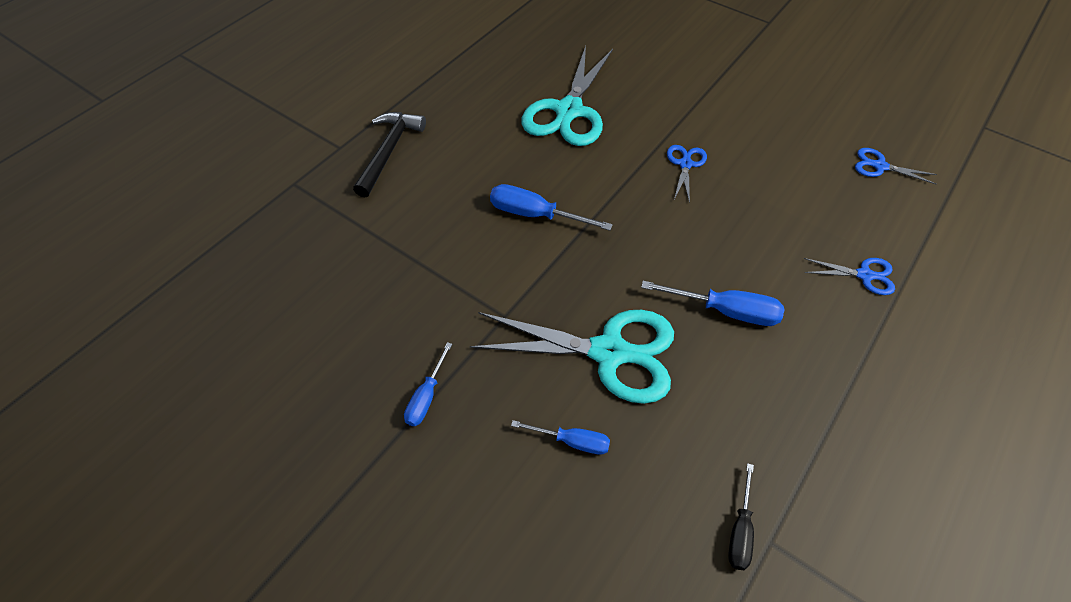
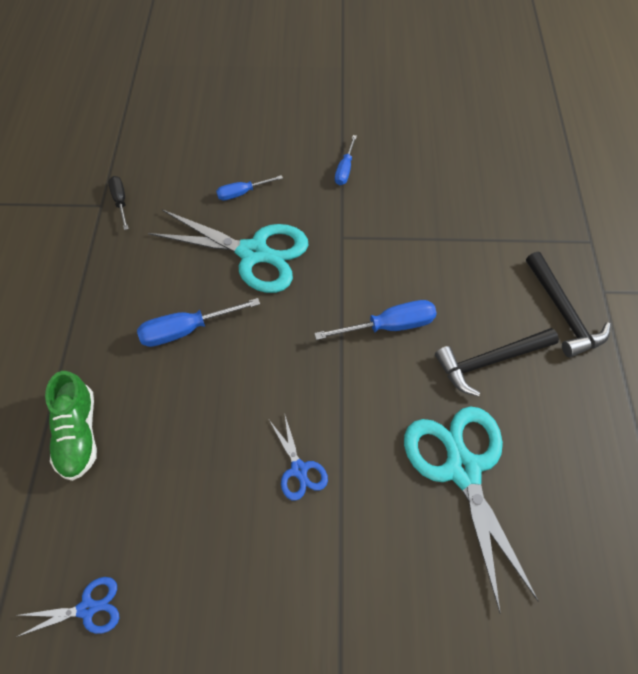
camera: 145 degrees right, 5 degrees up
blue screwdriver [404,342,452,426] -> blue screwdriver turned 150 degrees counterclockwise [335,135,357,185]
turquoise scissors [470,310,674,404] -> turquoise scissors turned 135 degrees counterclockwise [148,210,308,293]
blue scissors [804,258,895,295] -> green shoe [45,371,97,481]
none -> black hammer [435,328,559,397]

